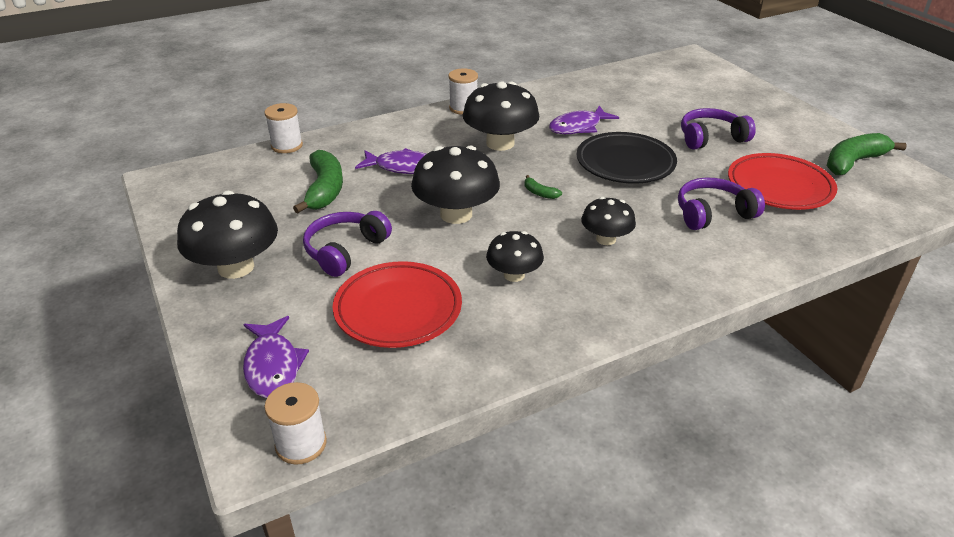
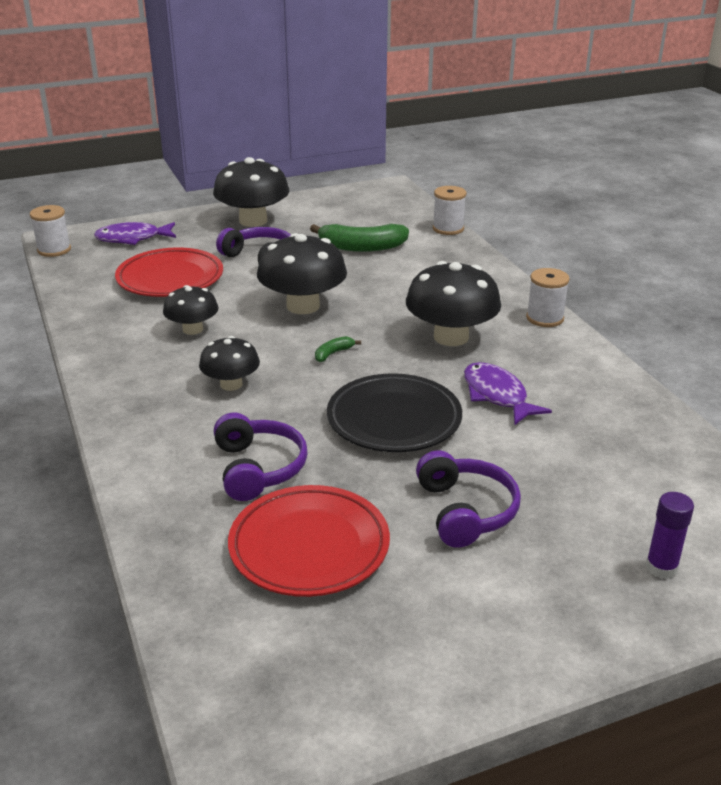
camera: 95 degrees right, 5 degrees down
purple fish [355,148,426,174] -> none
green banana [827,133,907,175] -> none
none -> purple glue stick [646,492,694,579]

